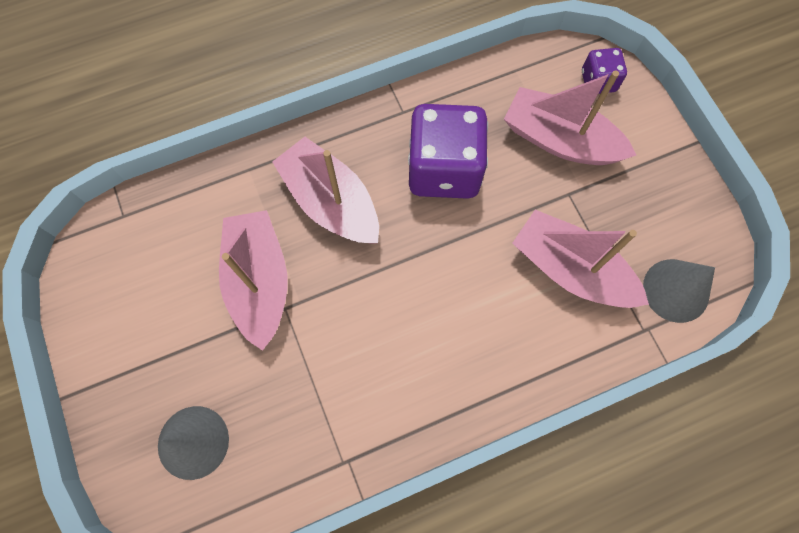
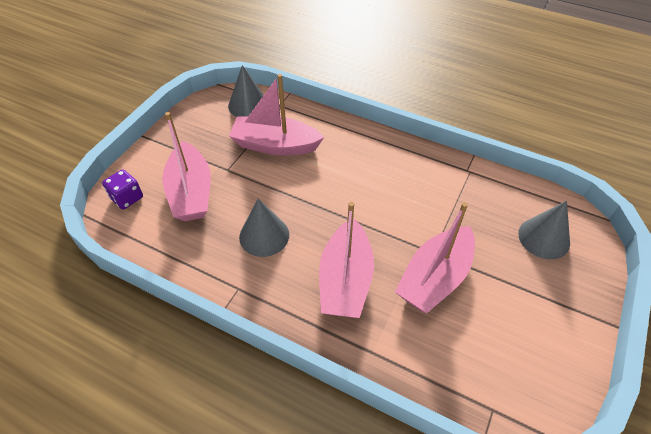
camera: 130 degrees left, 20 degrees down
purple dice [408,104,488,199] -> grey cone [239,199,289,257]
pink boat [512,210,649,308] -> pink boat turned 105 degrees clockwise [229,74,324,156]

